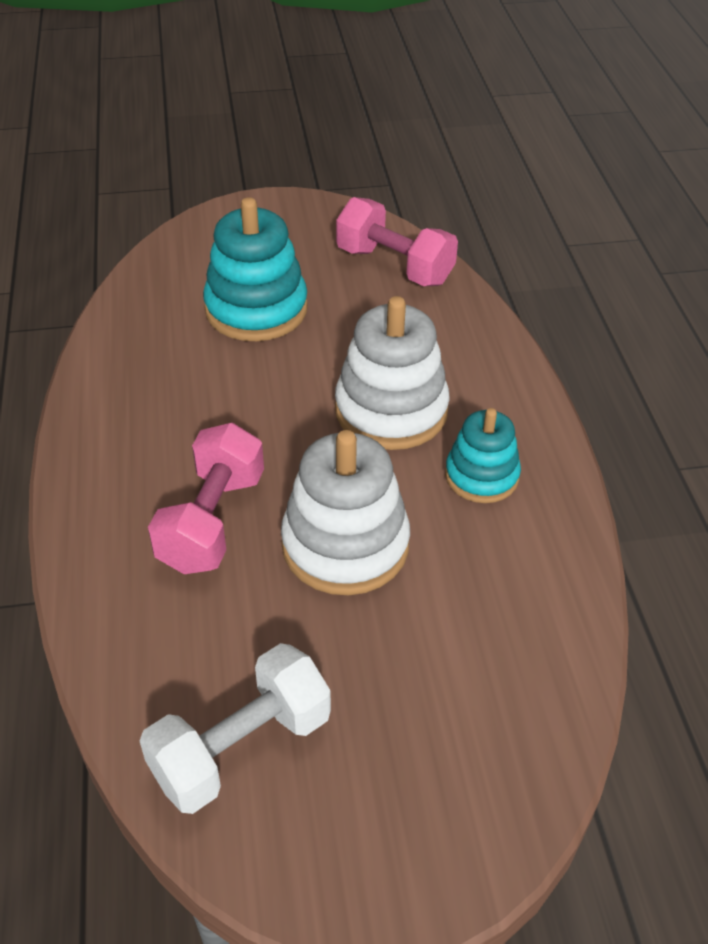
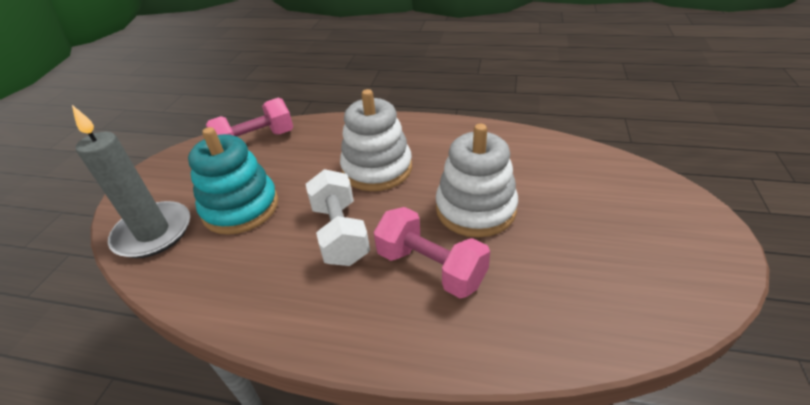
camera: 65 degrees left, 5 degrees down
white dumbbell [140,643,331,814] -> white dumbbell moved to [306,169,370,266]
turquoise stacking toy [445,408,521,503] -> none
none -> grey candle [72,105,190,258]

